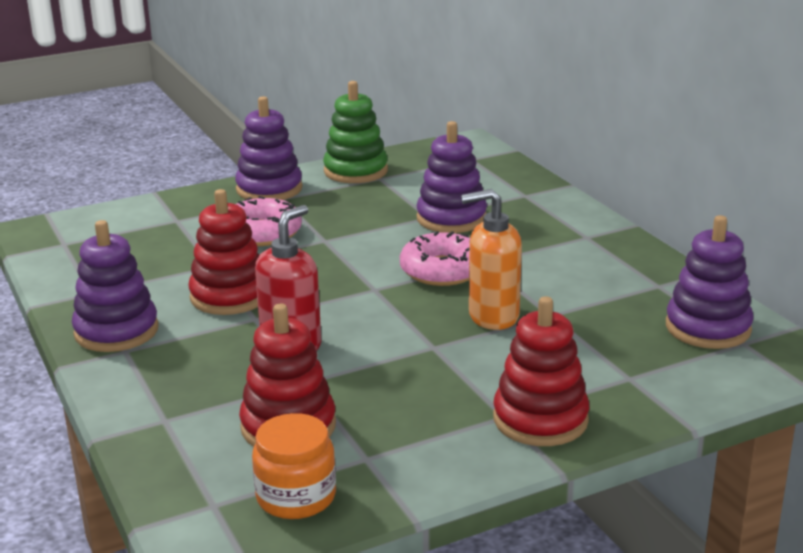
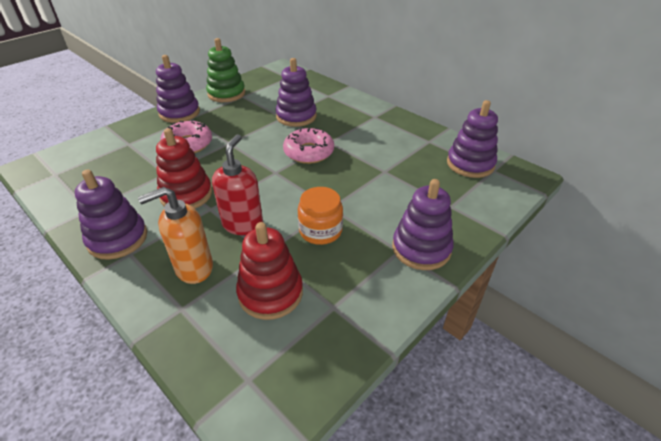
camera: 20 degrees left, 15 degrees up
orange jar [252,413,336,519] -> orange jar moved to [298,187,343,245]
orange soap dispenser [461,189,522,330] -> orange soap dispenser moved to [138,187,213,284]
red stacking toy [493,296,589,446] -> purple stacking toy [392,179,454,270]

